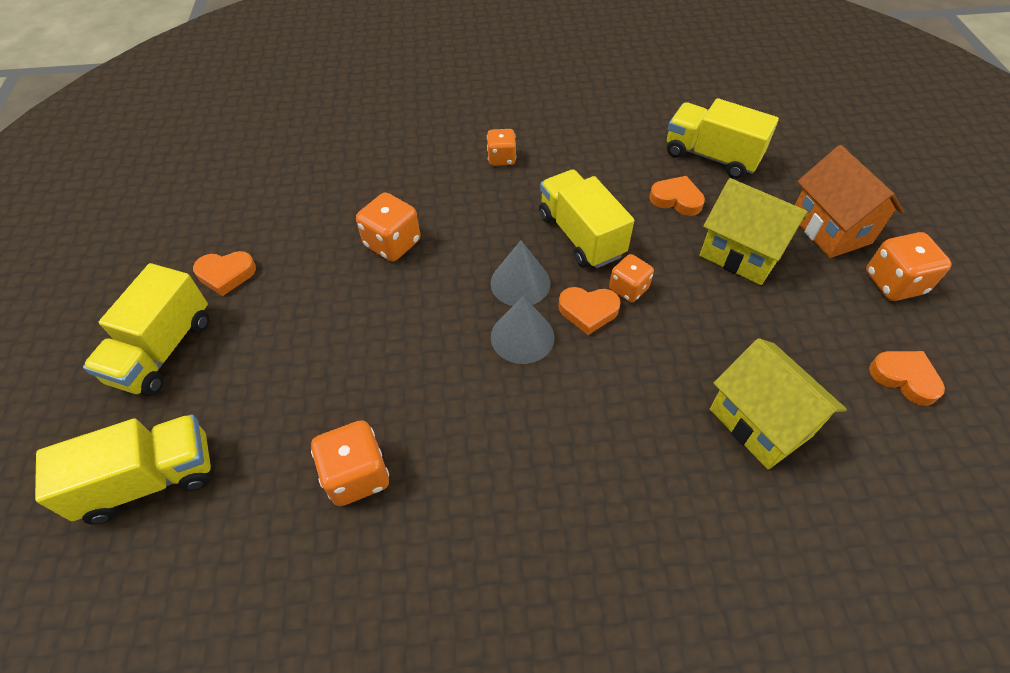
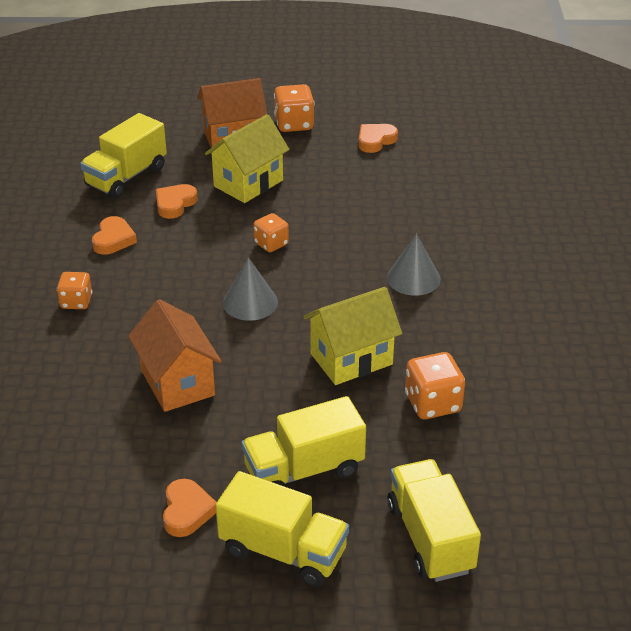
camera: 85 degrees left, 15 degrees down
orange dice [356,193,420,262] -> orange house [128,299,222,412]
grey cone [491,296,555,364] -> grey cone moved to [387,234,441,296]
yellow truck [539,169,634,268] -> yellow truck moved to [242,396,366,487]
orange heart [558,287,621,335] -> orange heart moved to [92,216,137,255]
yellow house [710,338,847,470] -> yellow house moved to [303,287,402,385]

